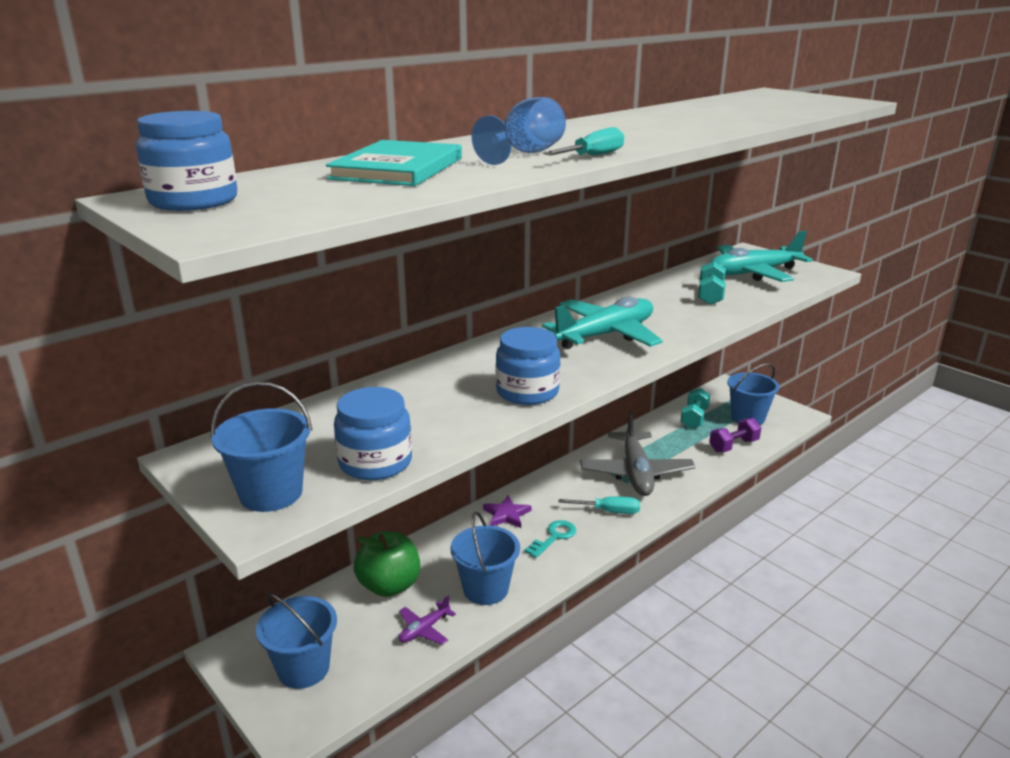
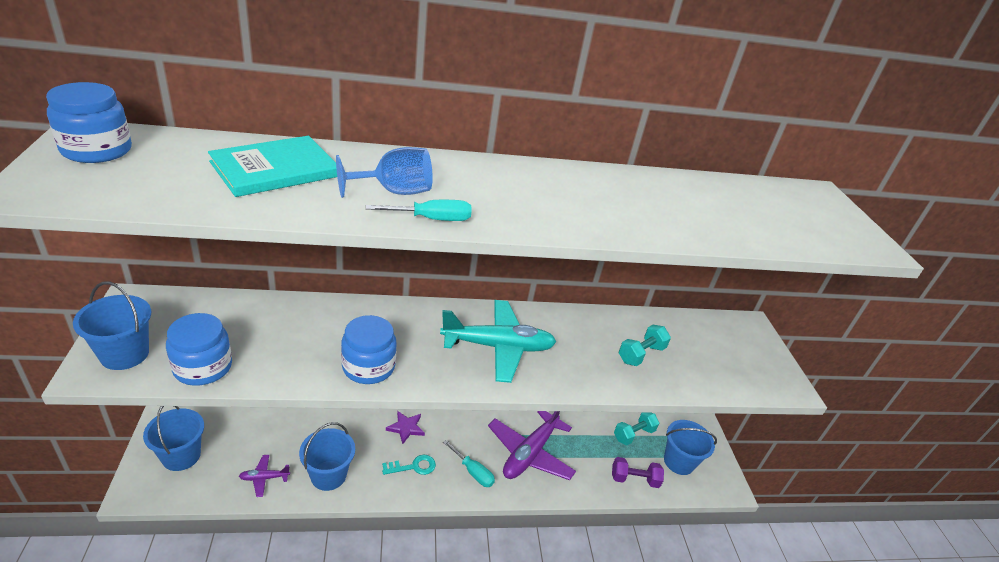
camera: 30 degrees right, 10 degrees up
green apple [354,531,420,597] -> none
grey plane [580,411,695,496] -> purple plane [488,411,576,480]
turquoise plane [710,231,813,282] -> none

